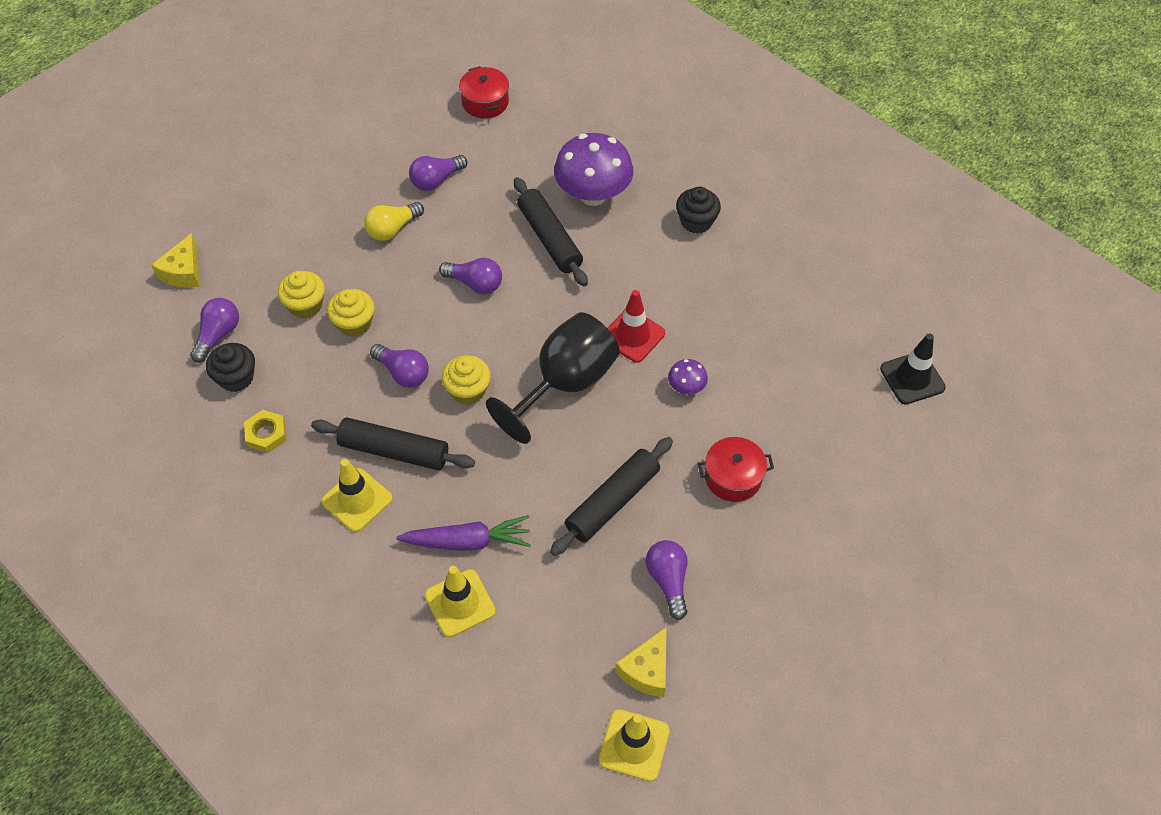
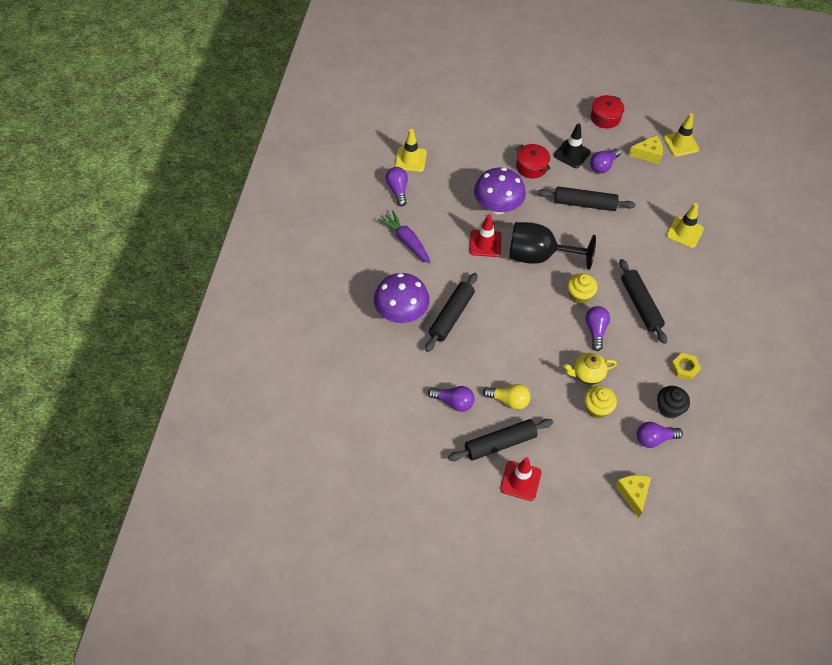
camera: 125 degrees left, 0 degrees up
yellow cheese [152,233,199,288] -> yellow cheese turned 75 degrees counterclockwise [615,475,651,518]
yellow traffic cone [321,459,393,532] -> yellow traffic cone moved to [395,129,427,172]
yellow cupcake [327,289,374,337] -> yellow teapot [563,353,617,385]
purple carrot [396,515,531,551] -> purple carrot moved to [378,210,431,264]
purple light bulb [439,258,502,294] -> purple light bulb moved to [386,167,408,206]
red pot [459,66,509,118] -> red pot moved to [591,95,624,128]
purple mushroom [668,359,708,395] -> purple mushroom [474,167,526,214], size x2.20
black cupcake [676,187,721,234] -> none
black traffic cone [880,334,946,405] -> black traffic cone moved to [554,123,591,168]
none -> black rolling pin [448,419,553,461]
none -> red traffic cone [500,457,542,501]

